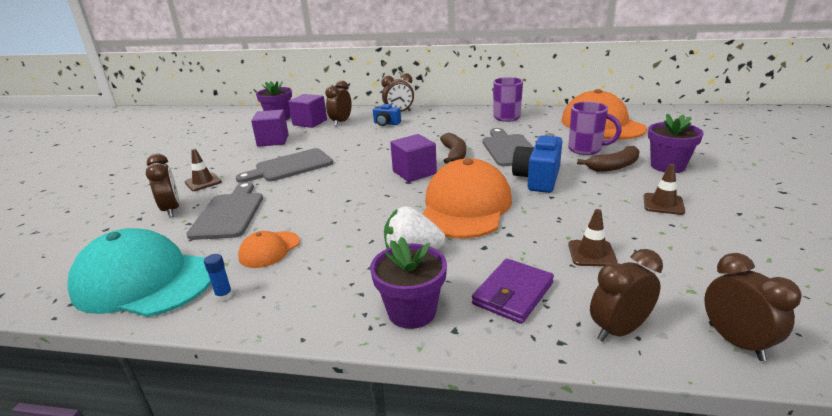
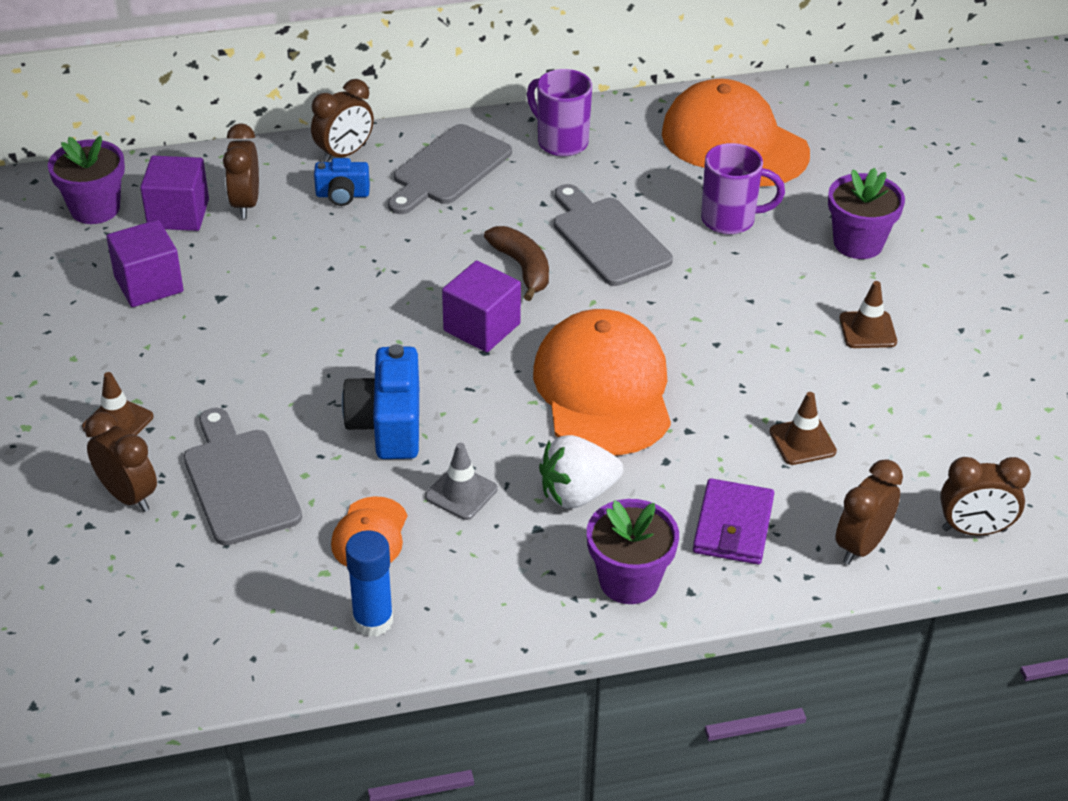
camera: 25 degrees left, 15 degrees up
turquoise cap [67,228,211,317] -> none
blue glue stick [204,254,233,301] -> blue glue stick [345,530,393,637], size x1.81
grey cutting board [236,148,333,183] -> grey cutting board moved to [388,124,512,214]
blue camera [512,133,562,193] -> blue camera moved to [342,344,419,459]
brown banana [577,146,640,172] -> none
brown clock [705,253,802,361] -> brown clock turned 135 degrees clockwise [940,457,1031,536]
none -> grey traffic cone [425,443,498,520]

